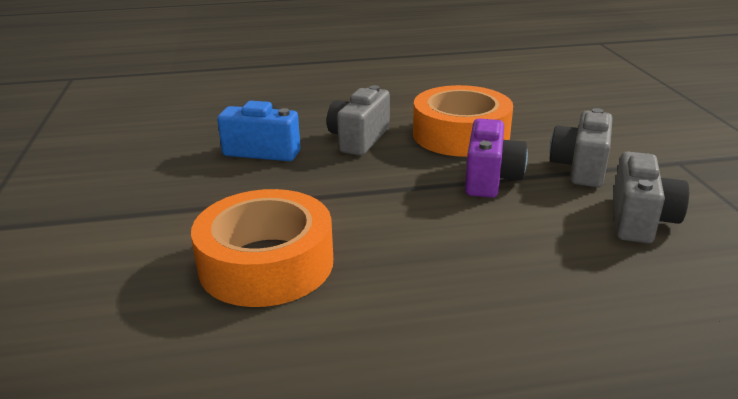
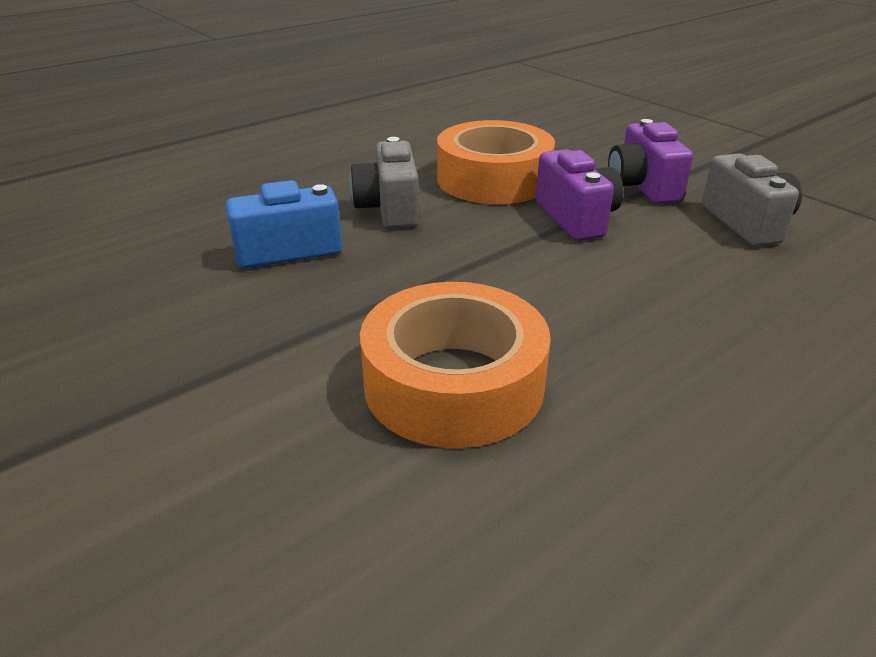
camera: 30 degrees left, 5 degrees up
grey camera [549,108,613,187] -> purple camera [608,119,693,204]

